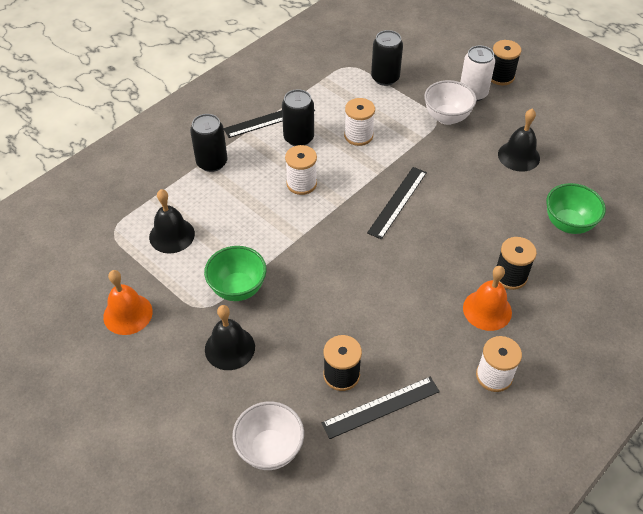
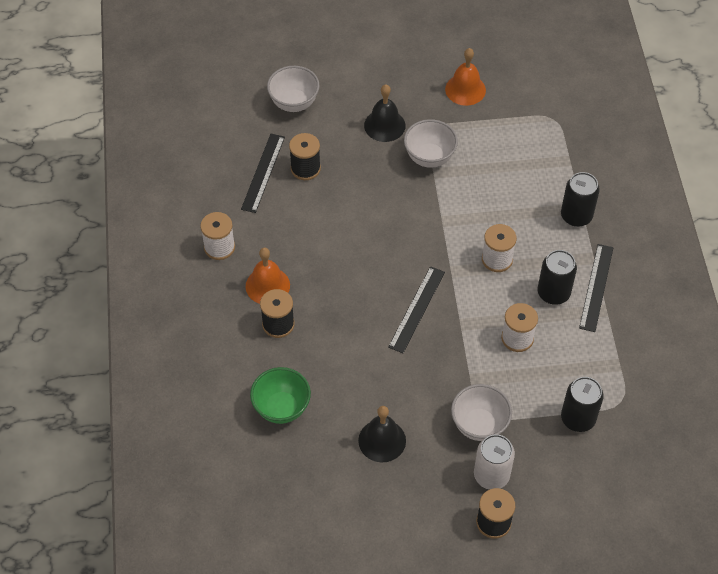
camera: 130 degrees right, 5 degrees up
black bell [149,189,195,253] -> none
green bowl [204,246,266,301] -> white bowl [404,119,458,168]
black ruler [367,167,427,239] -> black ruler turned 45 degrees clockwise [388,266,445,353]

